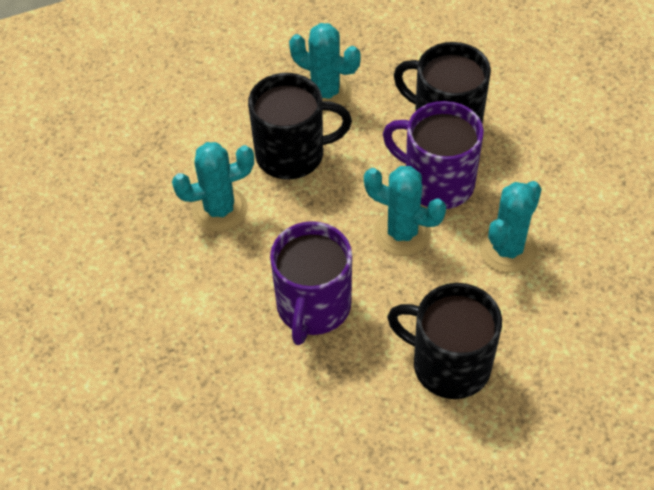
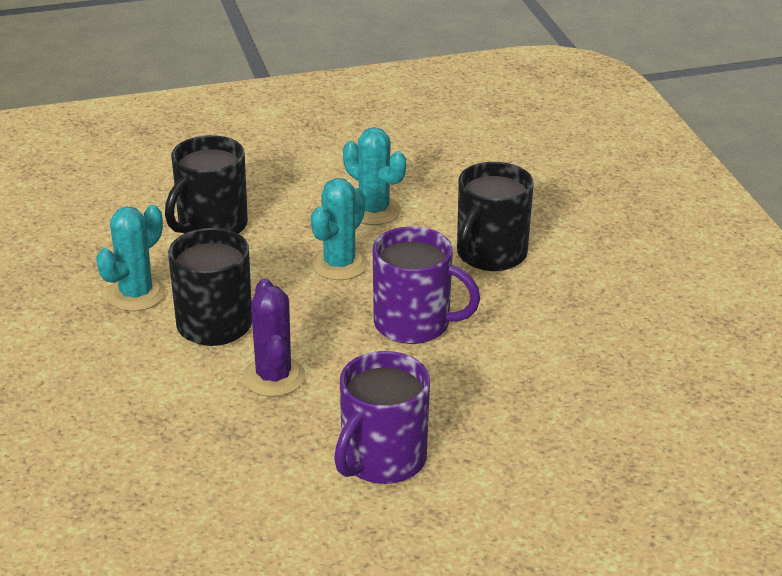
camera: 85 degrees left, 20 degrees down
turquoise cactus [172,142,254,232] -> purple cactus [242,278,305,397]
purple mug [383,101,484,209] -> purple mug moved to [334,351,430,484]

